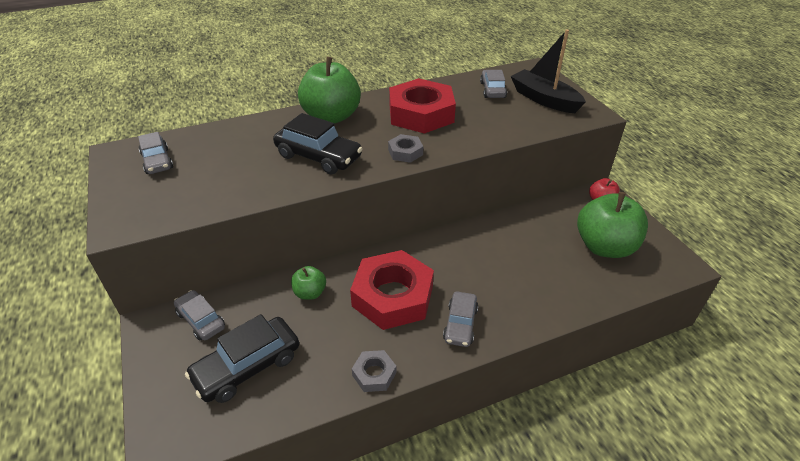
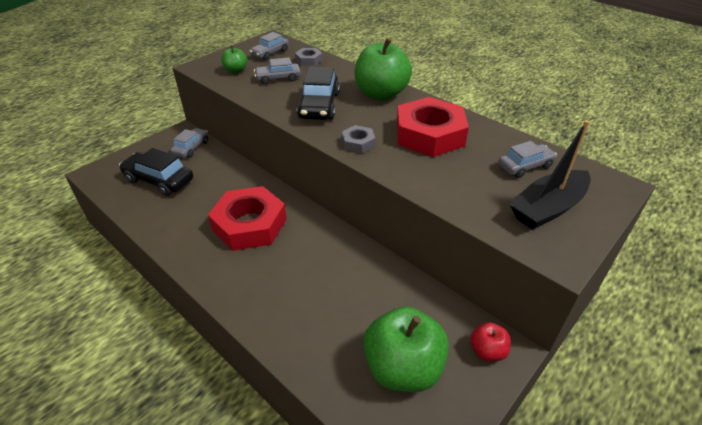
camera: 65 degrees right, 0 degrees up
green apple [291,266,326,300] -> green apple moved to [221,46,247,74]
grey nut [352,350,396,392] -> grey nut moved to [295,48,323,66]
grey car [443,292,478,347] -> grey car moved to [254,57,301,84]
black boat [511,30,586,113] -> black boat turned 150 degrees counterclockwise [510,120,591,230]

